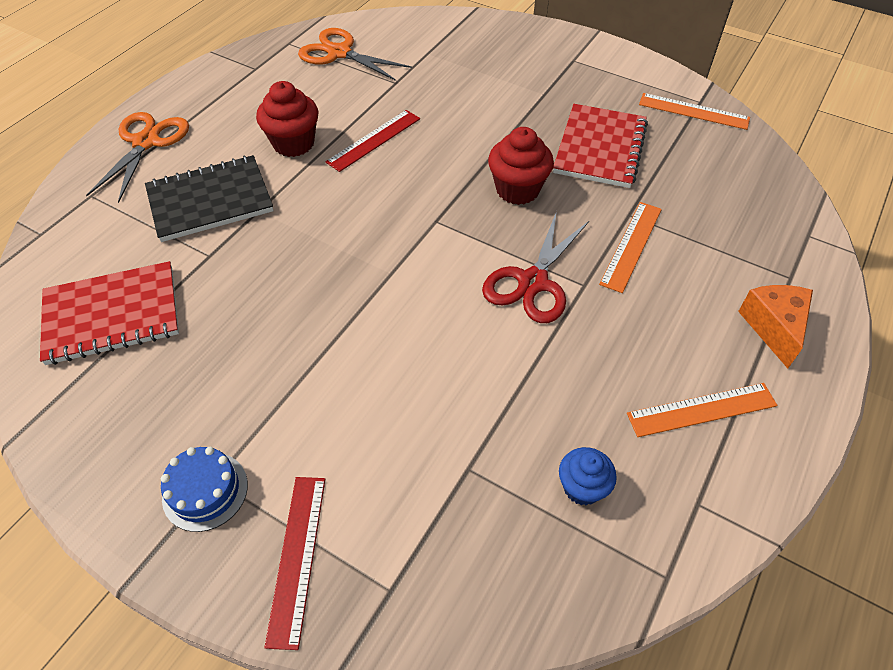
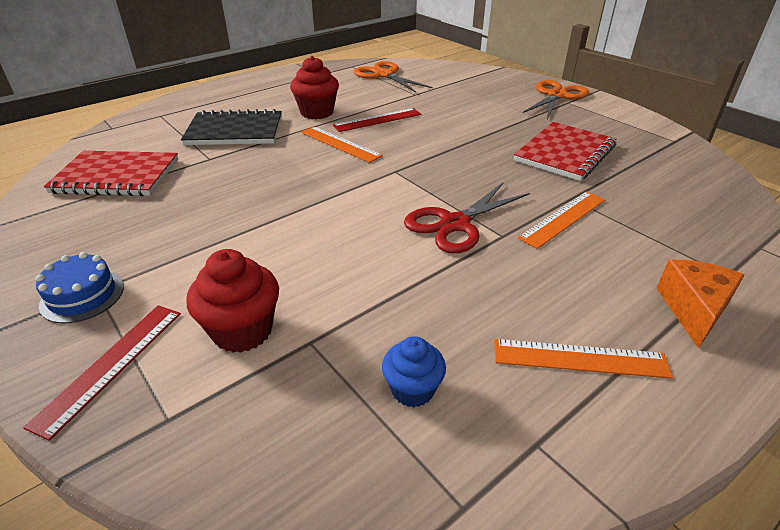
camera: 20 degrees right, 15 degrees down
orange scissors [86,112,189,203] -> orange scissors moved to [523,80,589,119]
red cupcake [488,127,554,205] -> red cupcake moved to [186,249,279,353]
orange ruler [639,93,750,130] -> orange ruler moved to [301,126,383,163]

